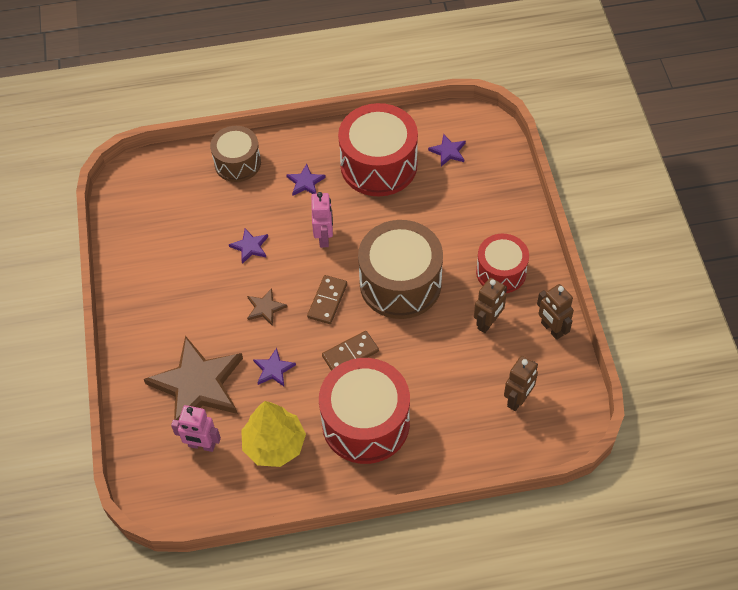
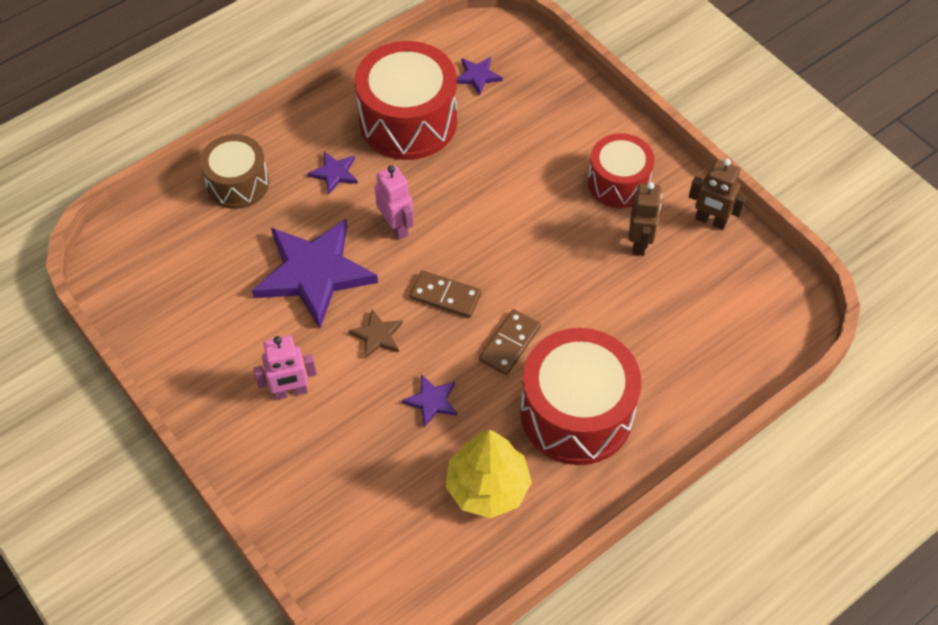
camera: 30 degrees left, 0 degrees up
brown star [144,336,243,420] -> none
pink robot [171,405,221,452] -> pink robot moved to [253,335,317,400]
purple star [229,228,268,264] -> purple star [252,219,378,328], size x2.31
brown domino [307,275,347,324] -> brown domino turned 60 degrees counterclockwise [410,271,482,318]
brown drum [358,220,443,319] -> none
brown robot [504,356,538,411] -> none

